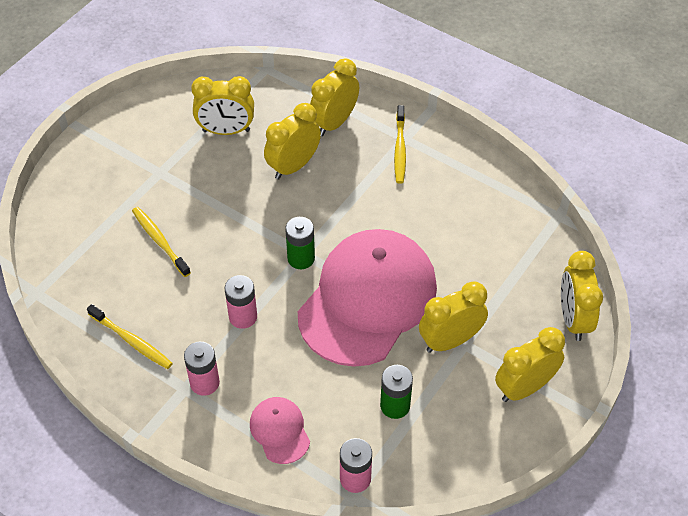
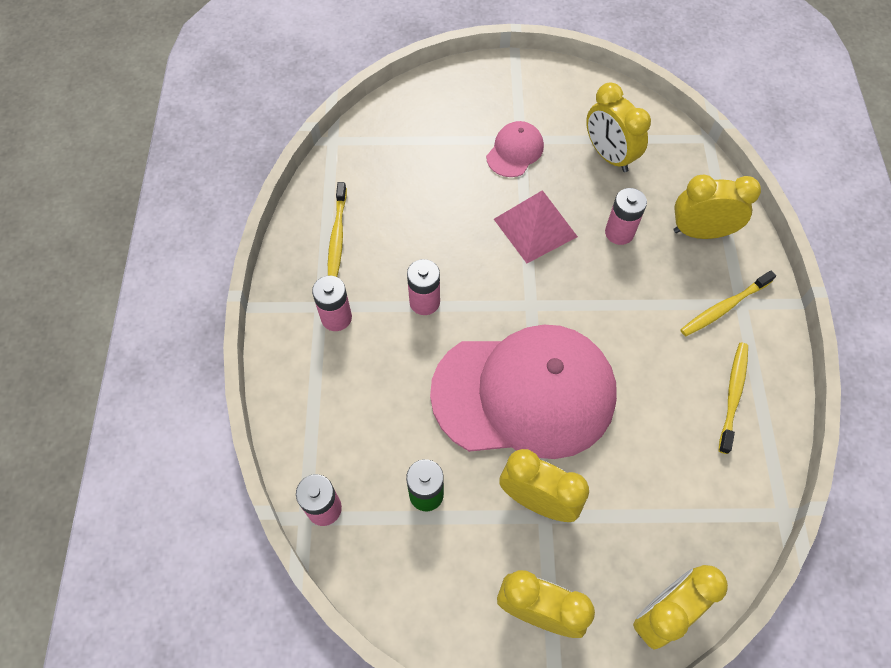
camera: 55 degrees right, 10 degrees up
yellow toothbrush [132,207,191,277] -> yellow toothbrush moved to [718,343,748,454]
pink cap [250,397,310,464] -> pink cap moved to [486,121,544,177]
yellow clock [264,103,321,179] -> pink battery [605,188,647,245]
green battery [285,217,315,269] -> none
none -> pink pyramid [494,190,578,263]

